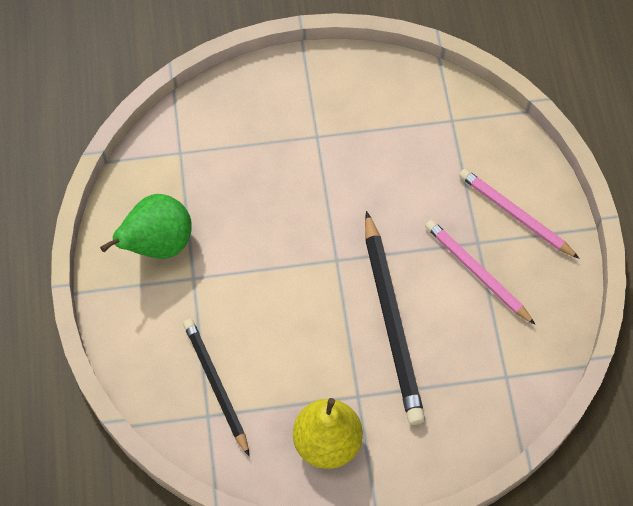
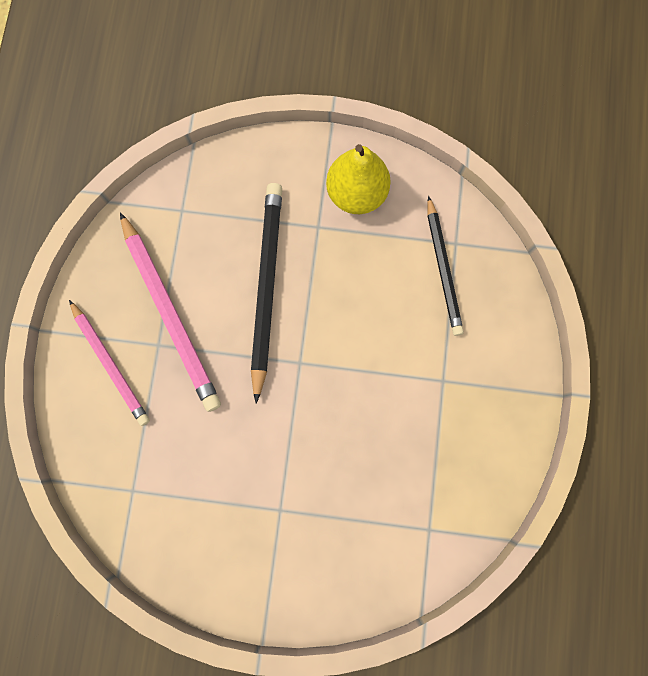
camera: 165 degrees left, 15 degrees up
green pear [100,194,192,259] -> none
pink pencil [425,220,536,325] -> pink pencil [120,212,221,412], size x1.52

